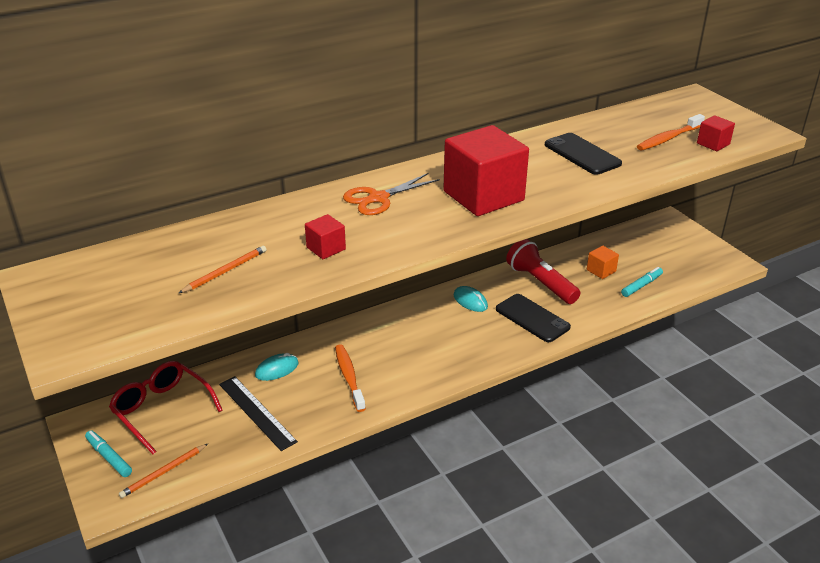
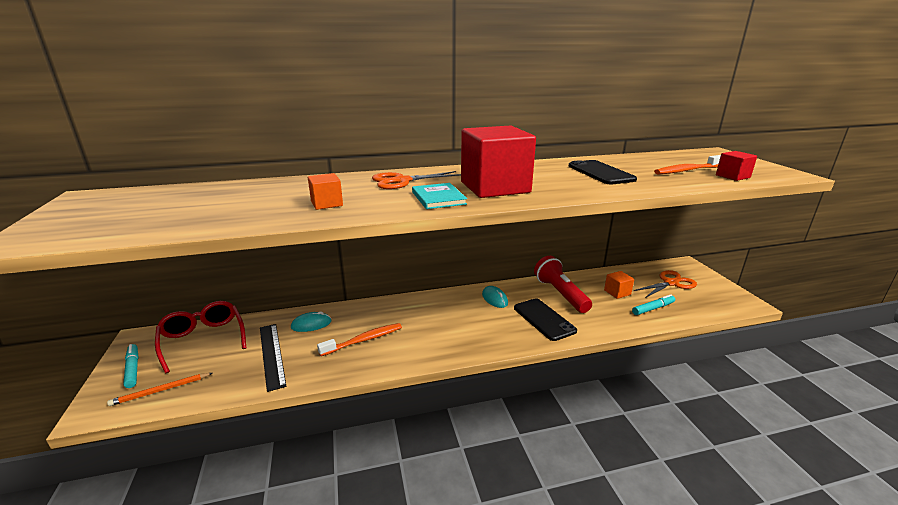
camera: 15 degrees right, 10 degrees down
orange pencil [179,246,267,293] -> none
red cube [305,214,346,259] -> orange cube [308,173,343,210]
orange toothbrush [335,344,366,412] -> orange toothbrush turned 60 degrees clockwise [317,323,402,356]
none -> turquoise book [412,183,467,209]
none -> orange scissors [634,270,697,298]

